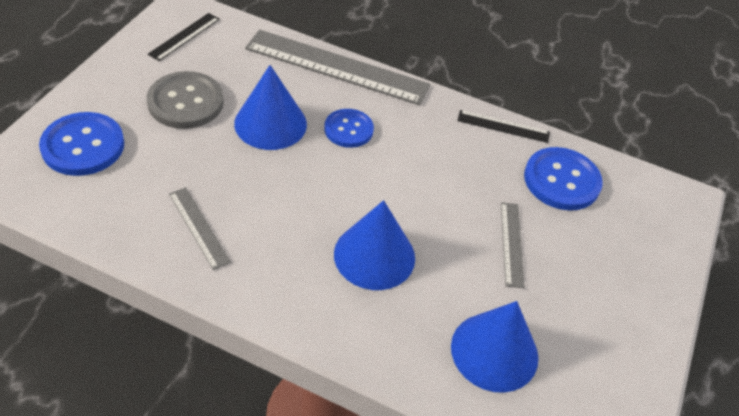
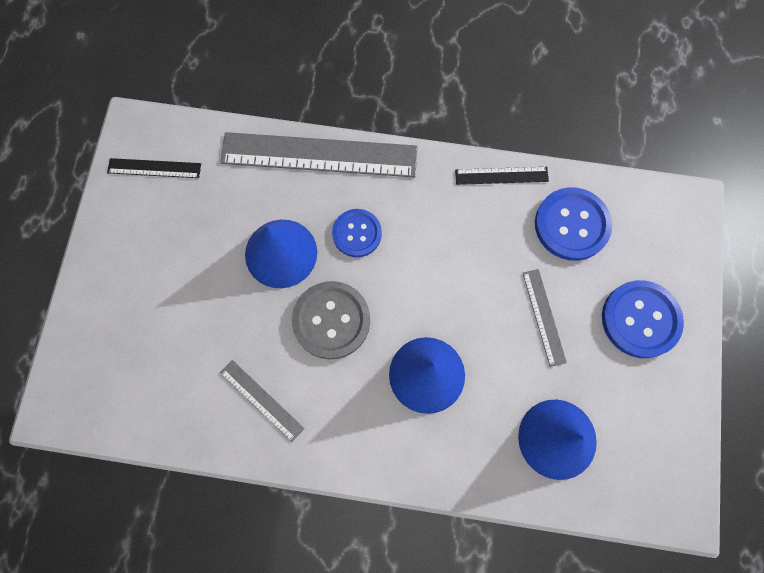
camera: 10 degrees left, 25 degrees up
blue button [39,112,124,176] -> blue button moved to [602,280,684,358]
grey button [147,71,224,129] -> grey button moved to [292,281,370,359]
black ruler [148,13,220,61] -> black ruler turned 75 degrees clockwise [107,158,201,178]

